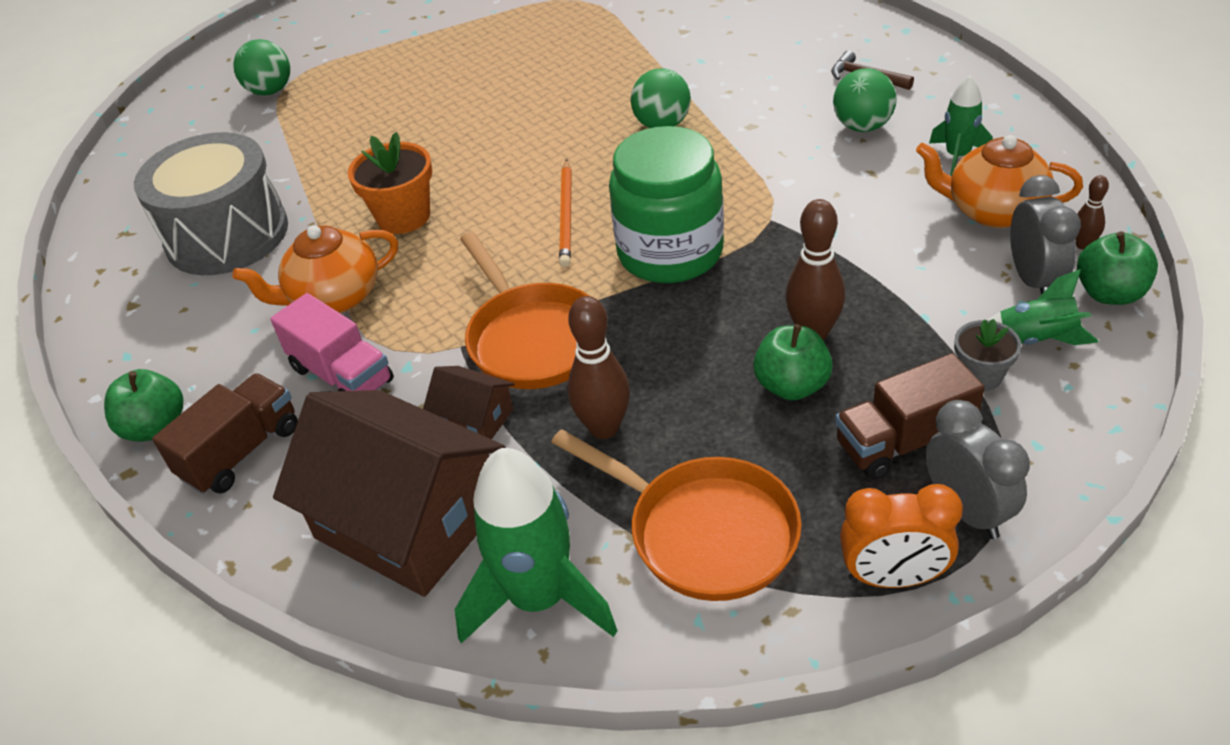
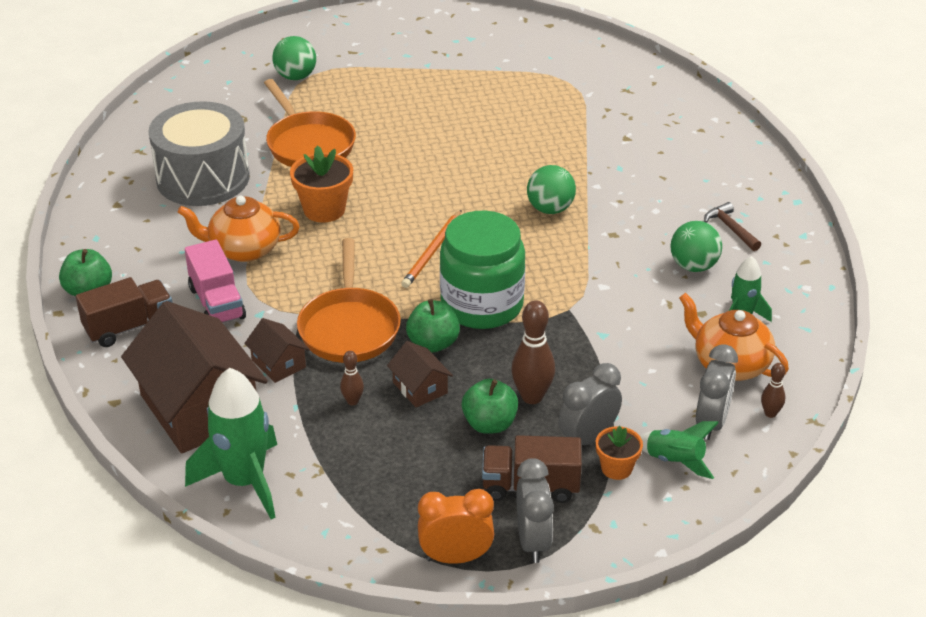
camera: 20 degrees right, 5 degrees down
orange pan [551,429,802,601] -> orange pan moved to [264,79,356,167]
brown bowling pin [567,296,630,439] -> brown bowling pin [340,351,364,405], size x0.54
orange clock [840,484,963,588] -> orange clock turned 150 degrees clockwise [418,489,494,564]
grey flower pot [954,319,1021,391] -> orange flower pot [596,426,643,480]
green apple [1077,231,1158,305] -> green apple moved to [406,299,460,352]
none -> brown house [387,341,453,407]
none -> grey clock [558,363,622,445]

